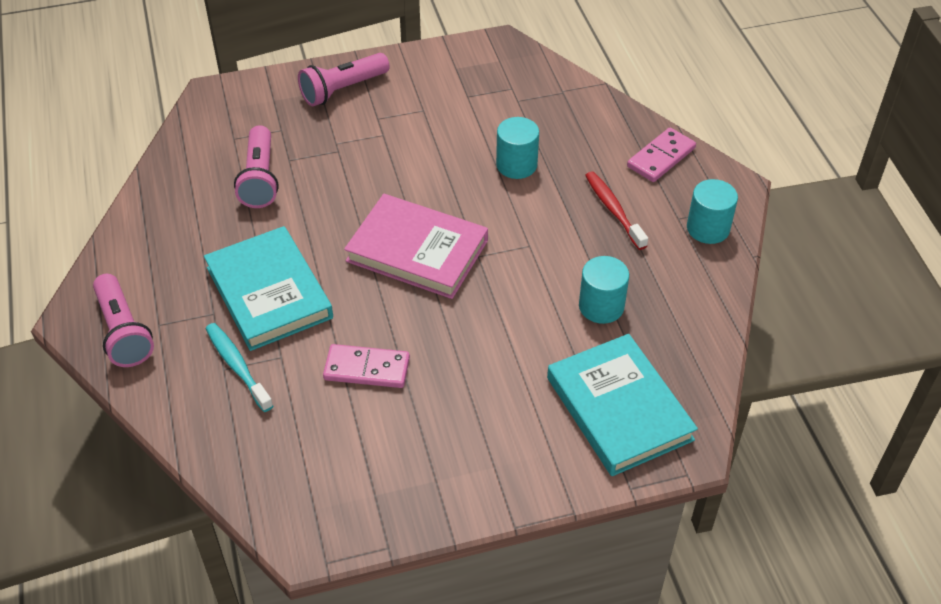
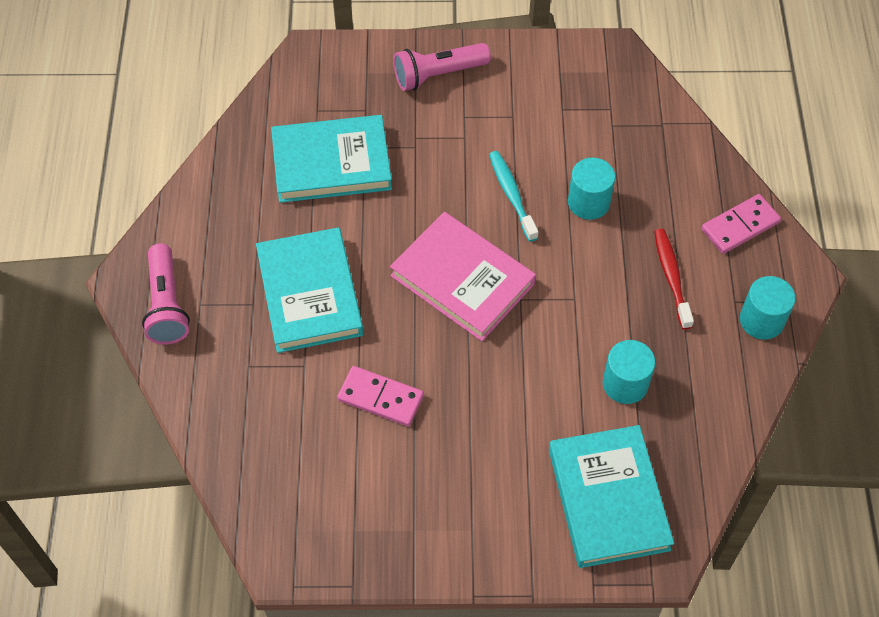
camera: 15 degrees right, 10 degrees up
turquoise toothbrush [206,323,273,412] -> turquoise toothbrush moved to [489,151,538,242]
pink flashlight [234,125,279,208] -> turquoise book [271,115,392,203]

